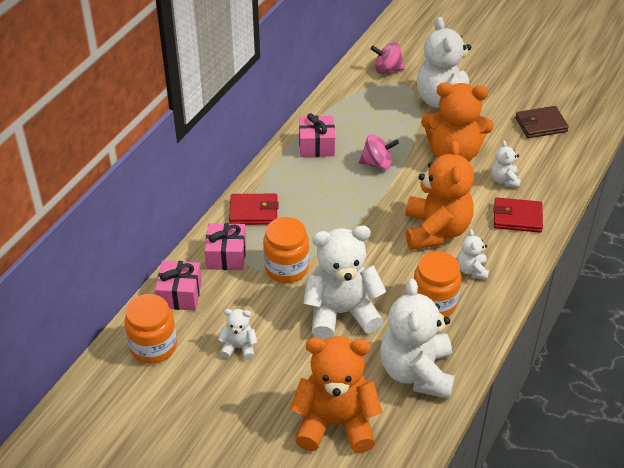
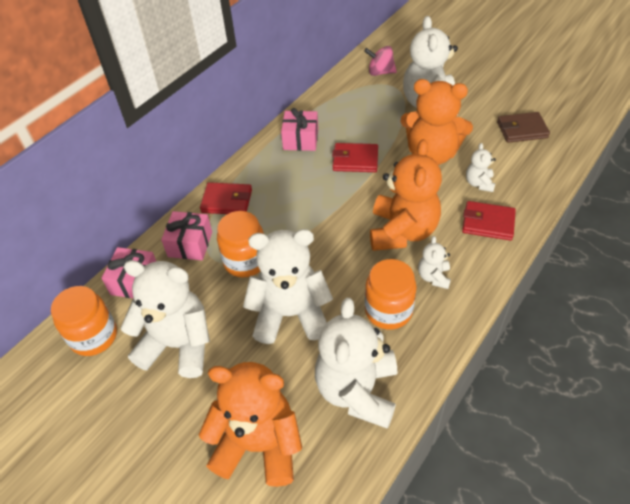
camera: 10 degrees right, 5 degrees up
white teddy bear [218,309,257,360] -> white teddy bear [121,260,210,378], size x2.15
pink spinning top [359,134,399,170] -> red wallet [332,143,378,172]

